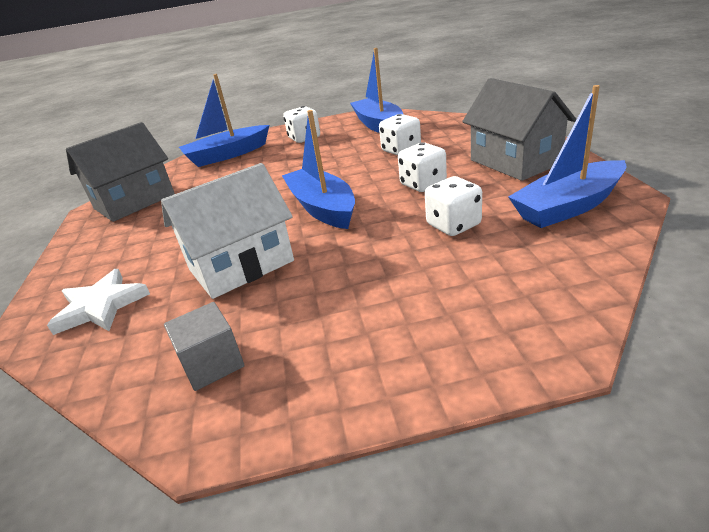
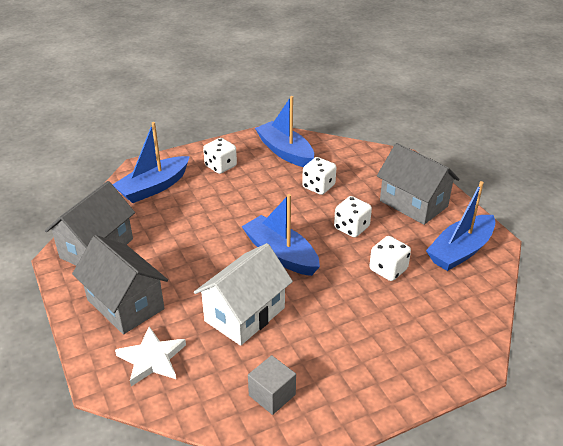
camera: 20 degrees left, 5 degrees up
none -> grey house [72,235,168,334]

